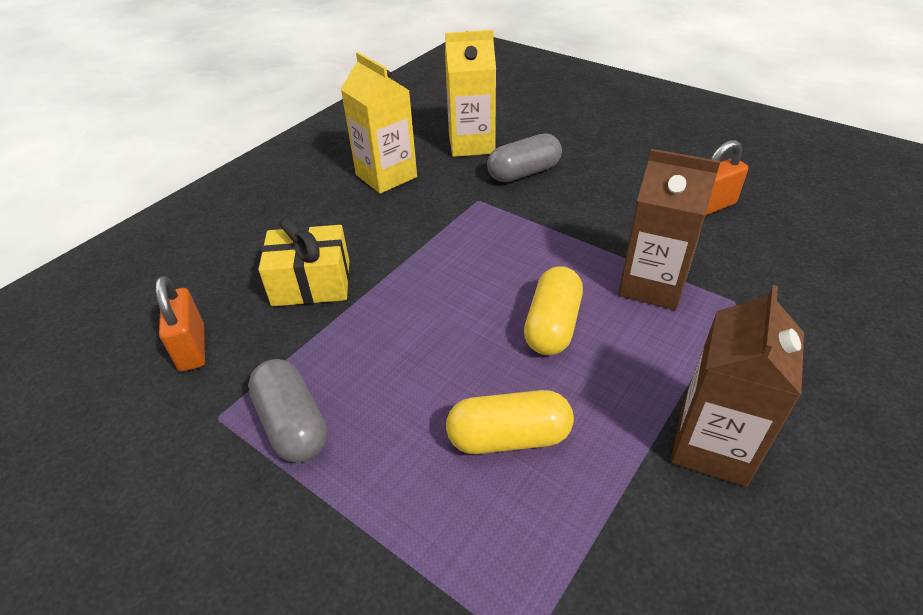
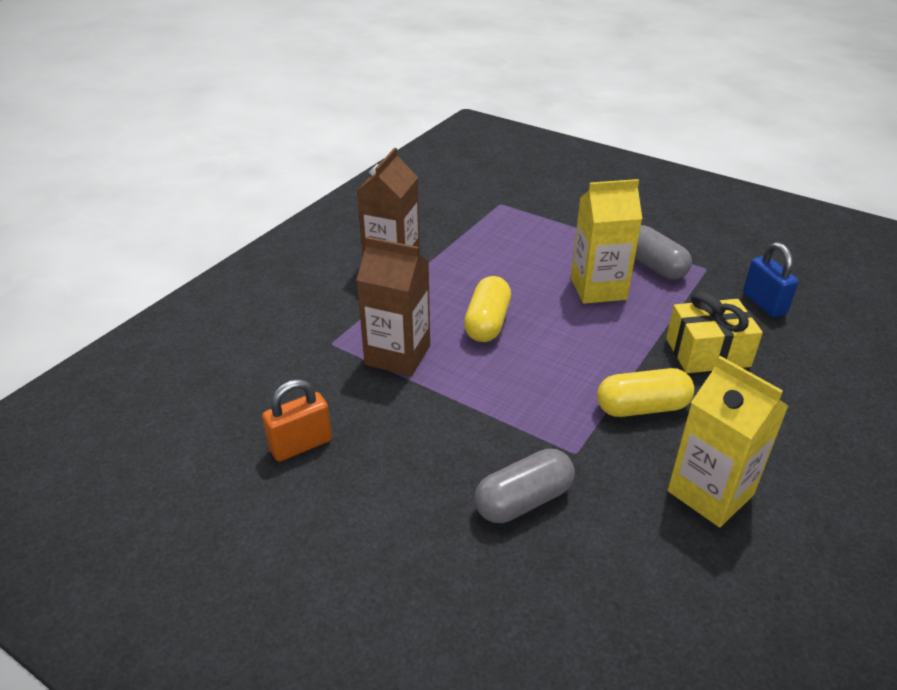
camera: 175 degrees right, 5 degrees down
orange padlock [155,276,205,371] -> blue padlock [743,242,799,317]
yellow carton [445,30,496,157] -> yellow carton moved to [571,179,642,304]
yellow capsule [446,390,574,454] -> yellow capsule moved to [597,368,694,417]

